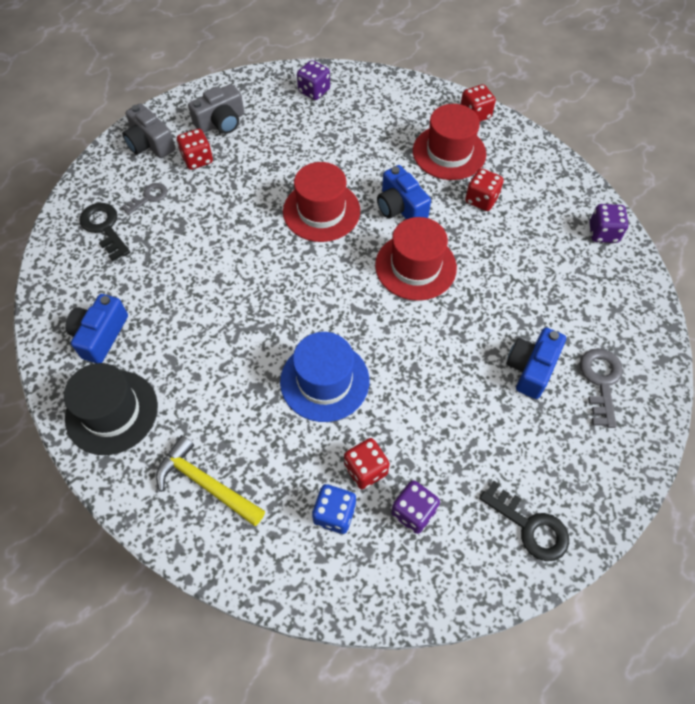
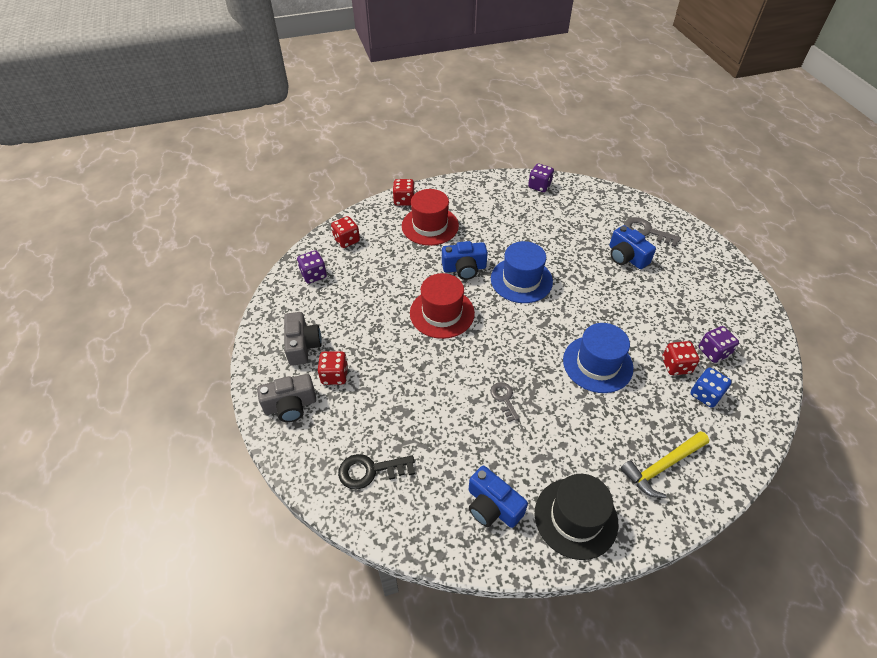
camera: 65 degrees left, 10 degrees down
grey key [121,183,167,215] -> grey key moved to [490,382,520,422]
red hat [375,217,457,301] -> blue hat [491,241,553,303]
red dice [465,168,504,211] -> red dice moved to [331,216,360,248]
black key [479,481,569,561] -> none

